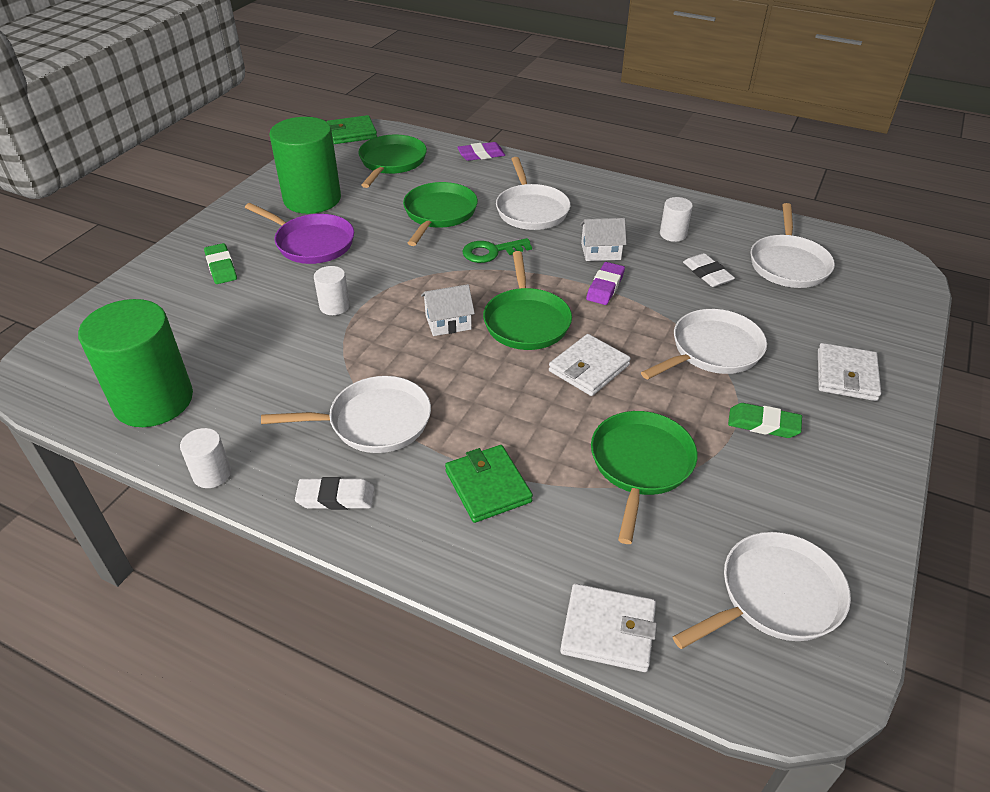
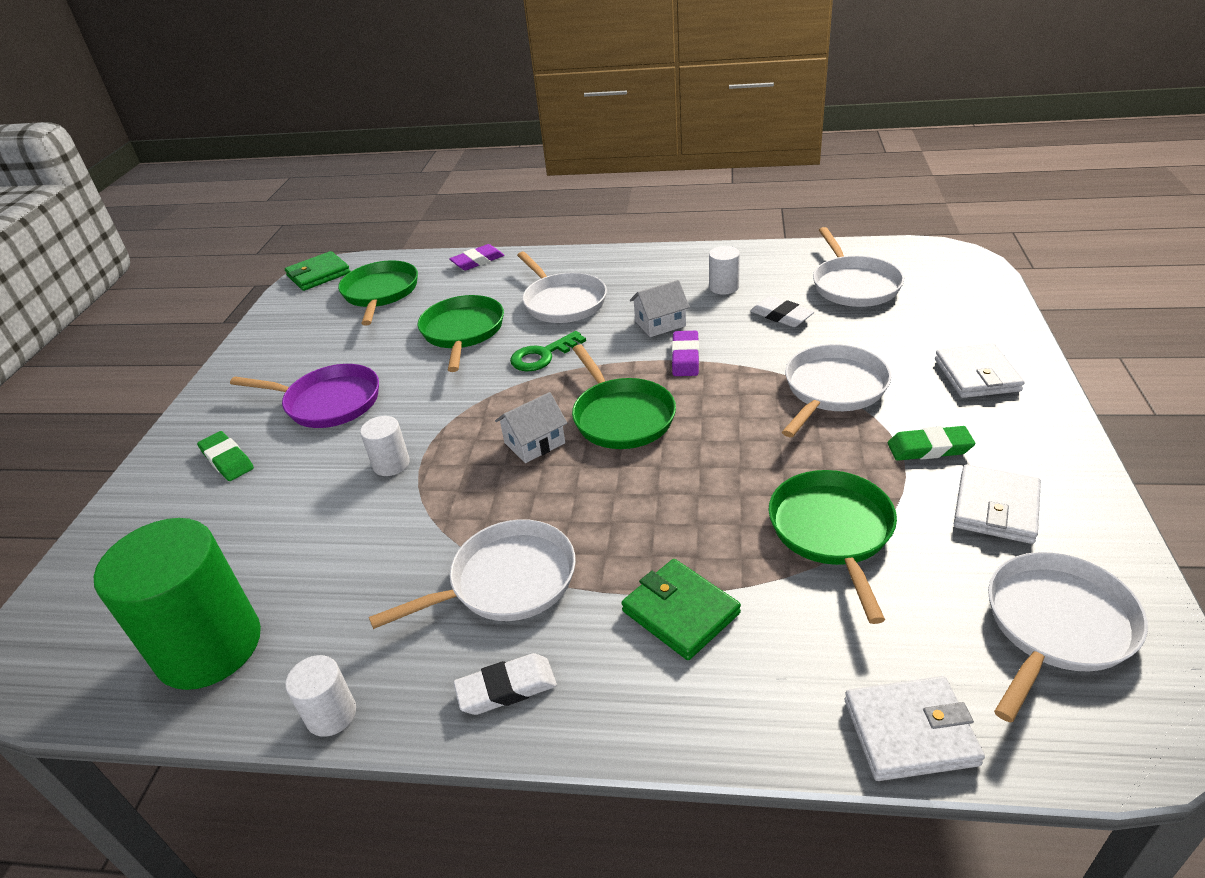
camera: 15 degrees left, 5 degrees down
green cylinder [269,117,341,214] -> none
white wallet [549,334,631,396] -> white wallet moved to [954,465,1041,544]

